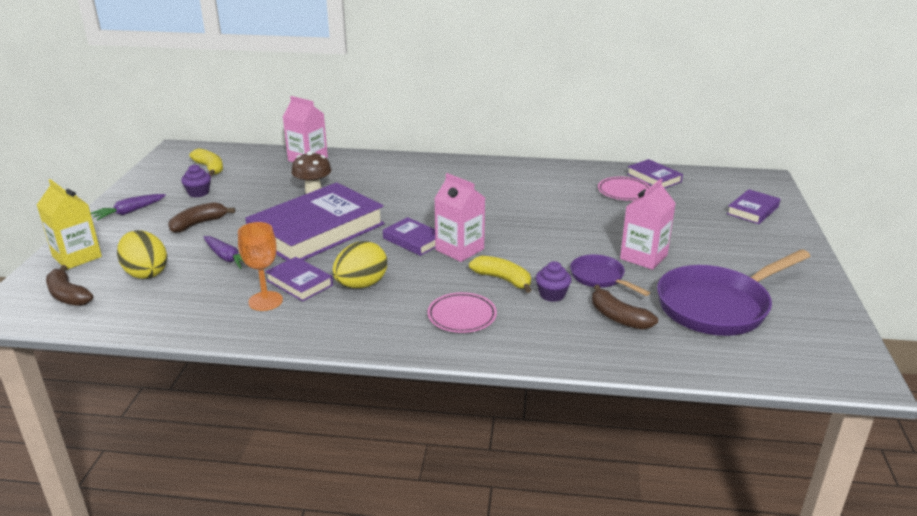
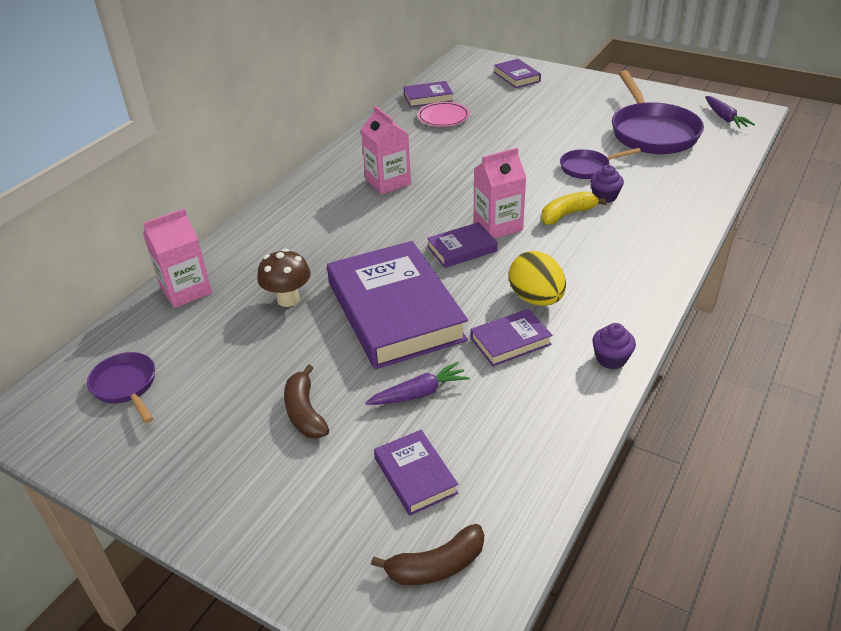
camera: 65 degrees left, 10 degrees up
yellow carton [37,179,102,270] -> none
purple carrot [91,194,166,221] -> purple carrot moved to [705,96,755,129]
yellow egg [117,230,167,279] -> purple book [374,430,459,516]
purple cupcake [181,164,211,197] -> purple cupcake moved to [592,323,636,369]
yellow banana [189,148,223,176] -> purple pan [87,352,155,423]
orange goblet [238,222,283,311] -> none
pink plate [427,292,497,333] -> none
brown banana [592,285,658,330] -> none
pink carton [620,179,676,270] -> pink carton moved to [361,105,411,194]

